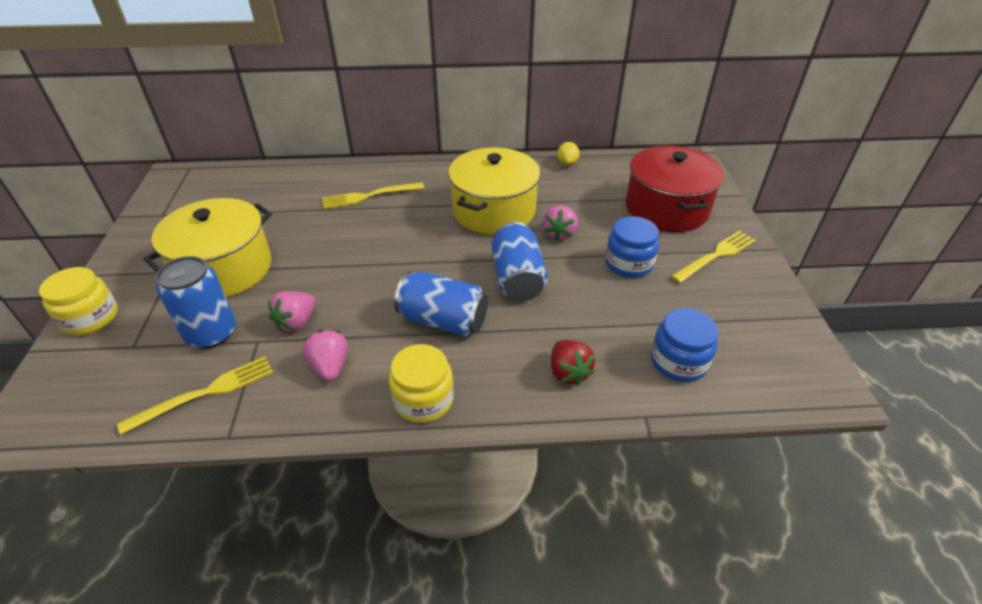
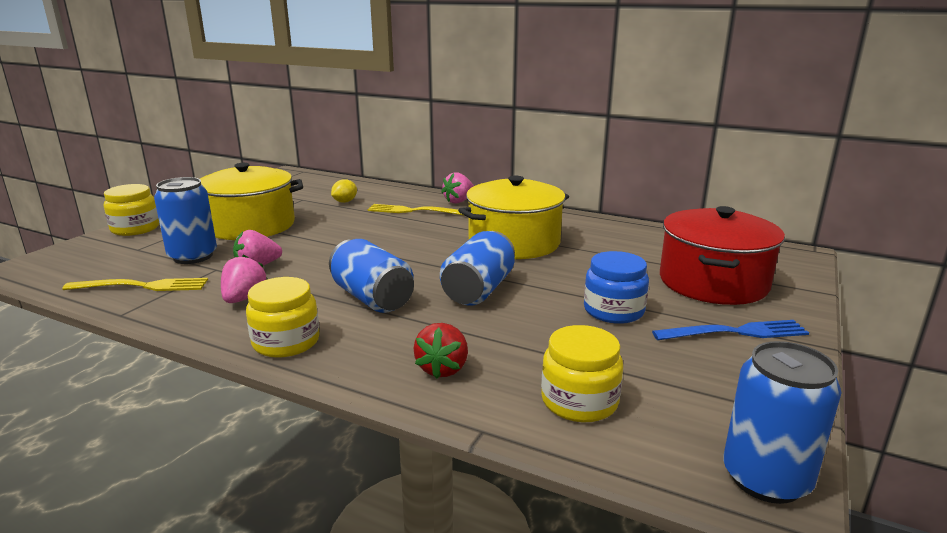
camera: 30 degrees right, 20 degrees down
pink strawberry [543,205,578,241] -> pink strawberry moved to [441,172,474,204]
yellow lemon [557,142,580,166] -> yellow lemon moved to [331,179,357,203]
blue jar [651,308,718,382] -> yellow jar [541,325,623,422]
yellow fork [670,231,756,283] -> blue fork [652,320,809,340]
none -> blue can [723,341,842,504]

